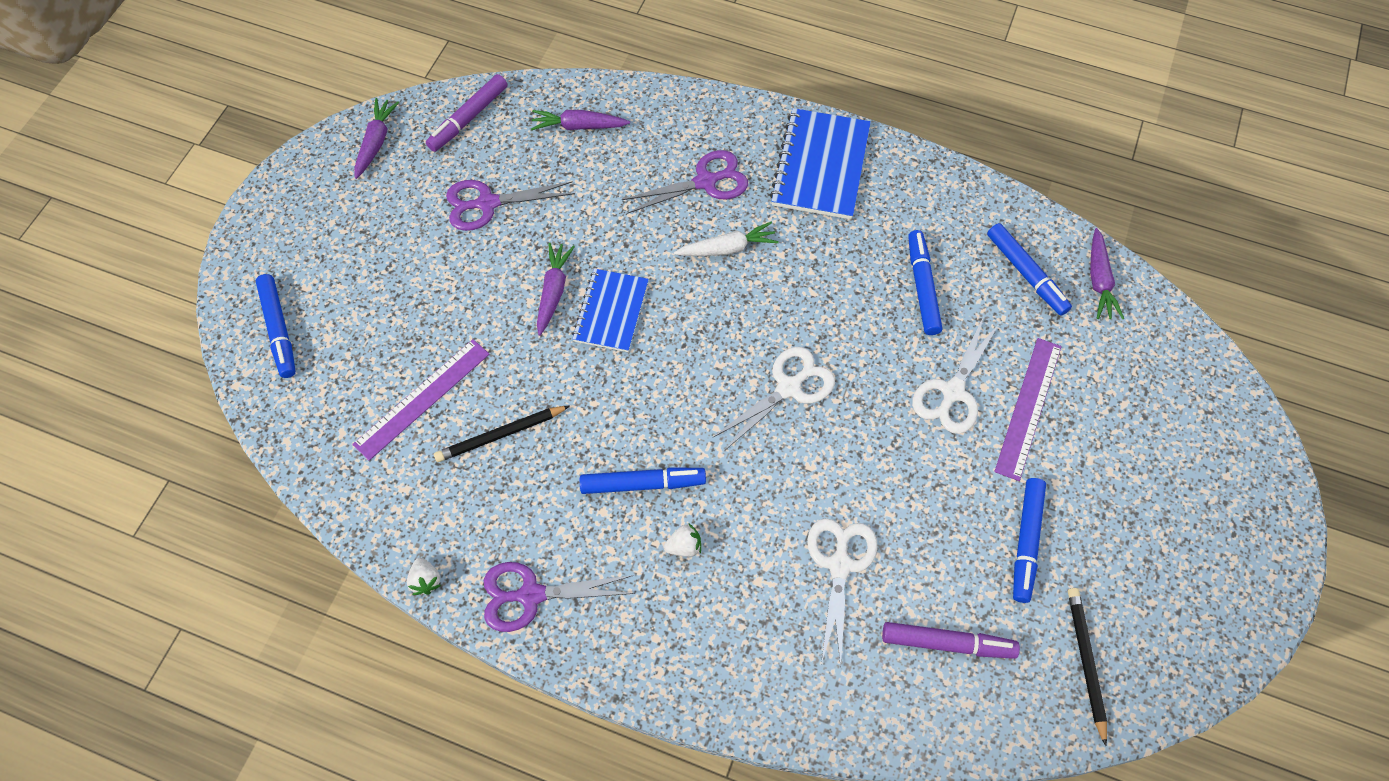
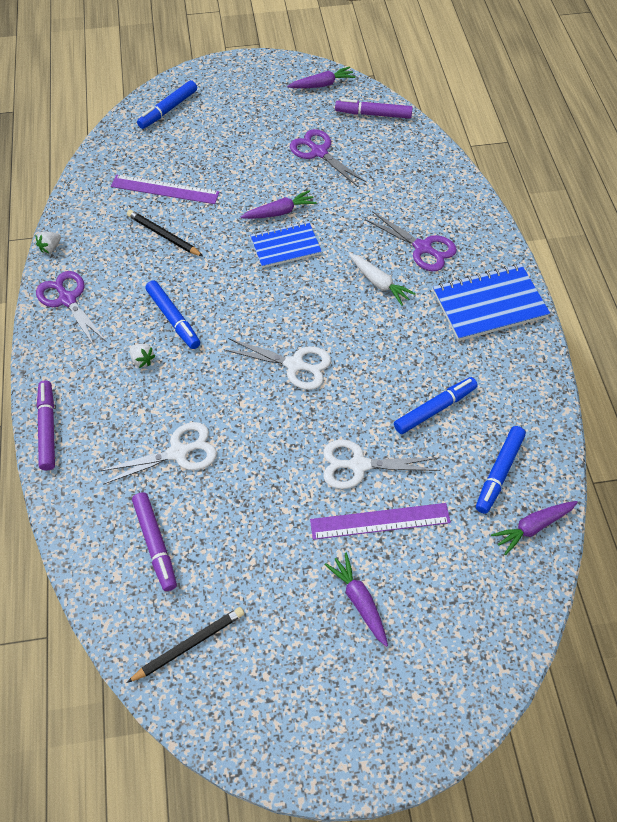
camera: 60 degrees right, 5 degrees down
purple carrot [531,110,630,130] -> purple carrot moved to [325,553,388,647]
blue marker [1013,478,1046,603] -> none
none -> purple marker [37,381,55,470]

